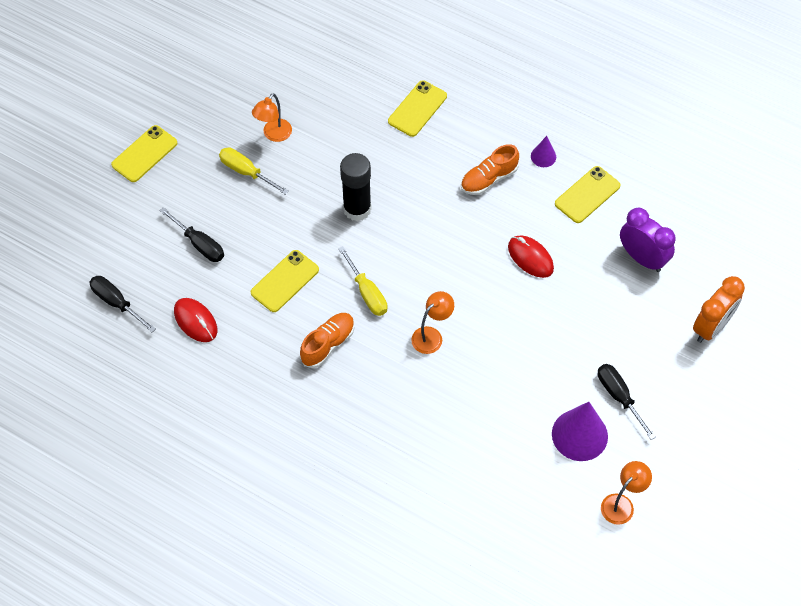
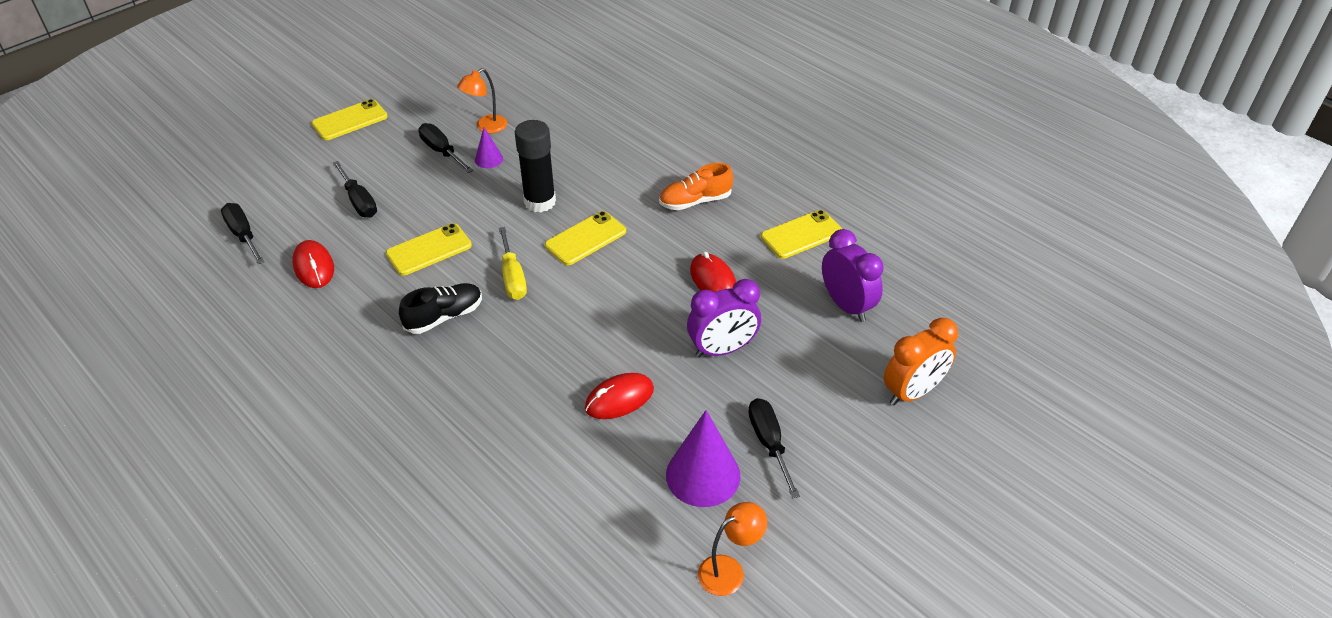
camera: 15 degrees right, 15 degrees down
yellow screwdriver [219,147,289,195] -> black screwdriver [418,123,473,173]
orange shoe [300,313,354,368] -> black shoe [399,283,482,334]
yellow phone [388,80,447,137] -> yellow phone moved to [545,211,626,265]
orange lamp [411,291,454,354] -> none
purple cone [531,136,556,167] -> purple cone moved to [475,127,503,168]
none -> red mouse [585,373,654,419]
none -> purple clock [687,279,761,358]

